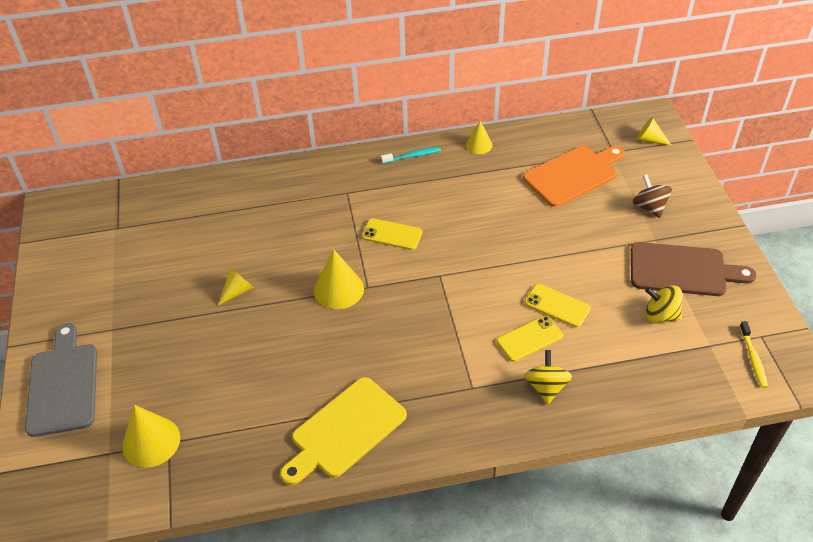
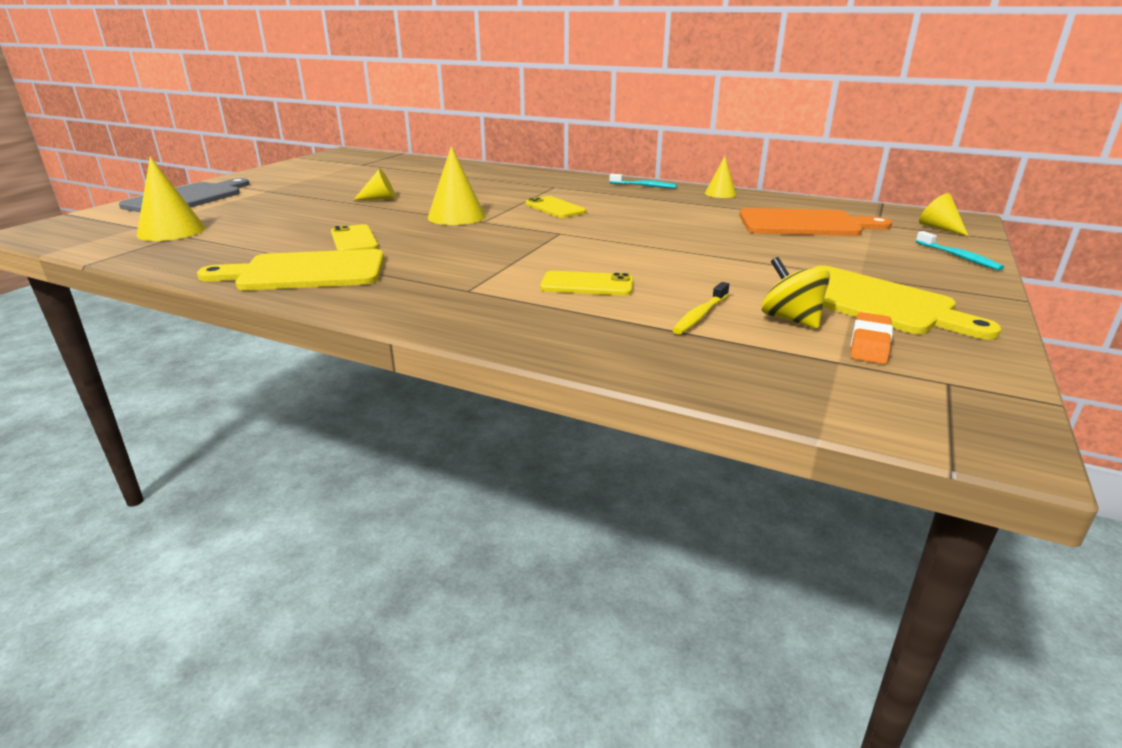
camera: 35 degrees right, 20 degrees down
yellow phone [524,284,591,327] -> yellow phone moved to [331,224,378,251]
yellow spinning top [524,350,572,404] -> none
brown cutting board [631,242,756,296] -> yellow cutting board [814,265,1001,340]
brown spinning top [633,174,672,218] -> none
yellow toothbrush [739,321,768,388] -> yellow toothbrush moved to [672,282,729,334]
none -> orange eraser [850,312,893,364]
none -> turquoise toothbrush [916,231,1004,271]

